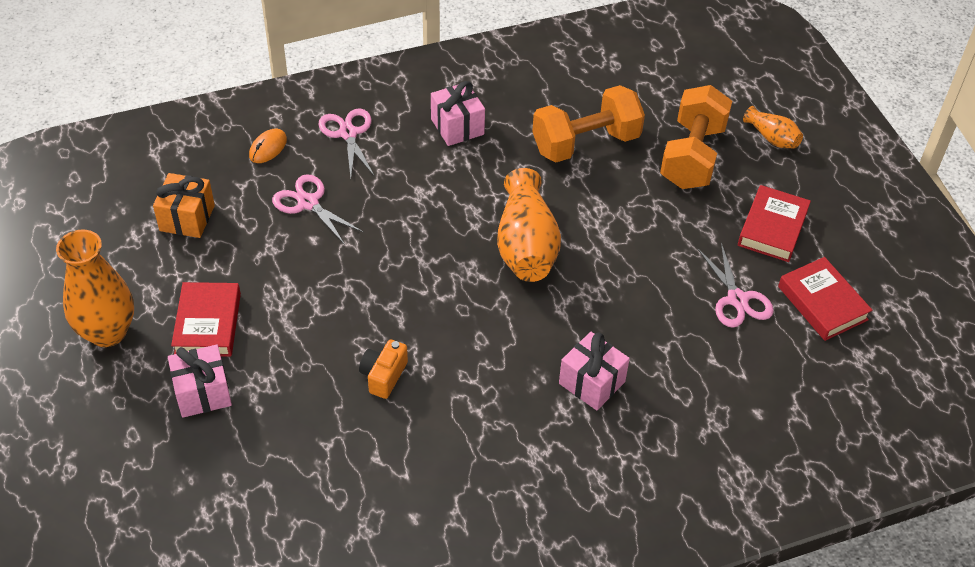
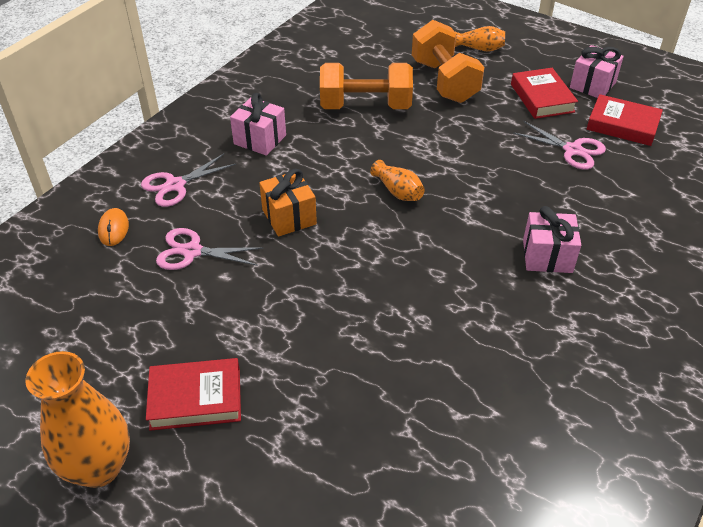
camera: 35 degrees left, 5 degrees down
orange gift [153,173,215,238] -> orange gift moved to [259,169,317,237]
pink gift [168,345,232,418] -> pink gift moved to [570,45,624,98]
red book [171,282,241,357] -> red book turned 60 degrees counterclockwise [146,358,241,431]
pink scissors [318,108,375,178] -> pink scissors turned 75 degrees counterclockwise [141,154,236,207]
orange camera [359,339,408,399] -> none
orange vase [497,168,561,282] -> orange vase [370,160,425,201], size x0.52
orange dumbbell [532,85,645,162] -> orange dumbbell turned 60 degrees clockwise [320,63,413,109]

